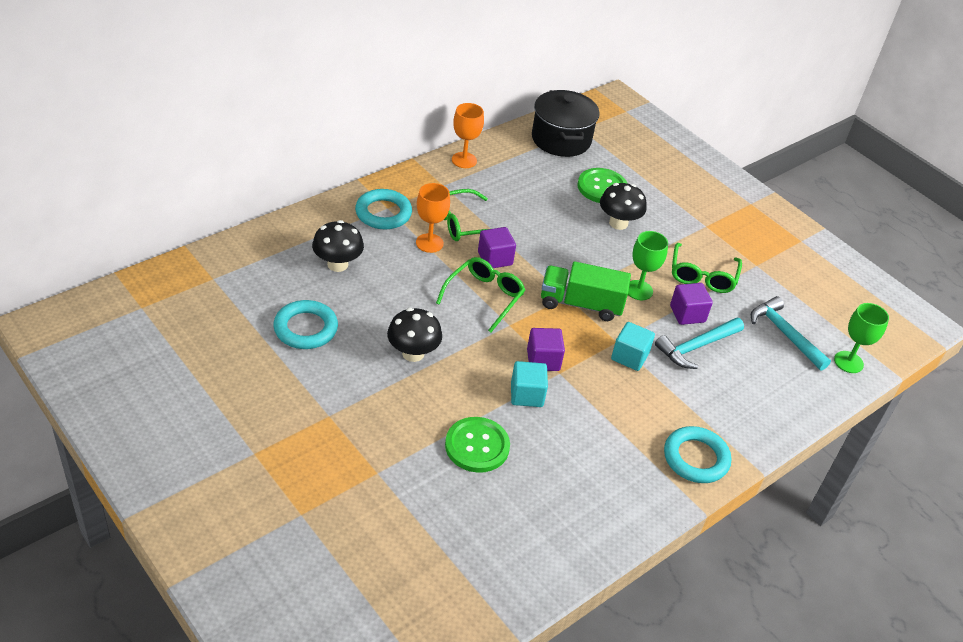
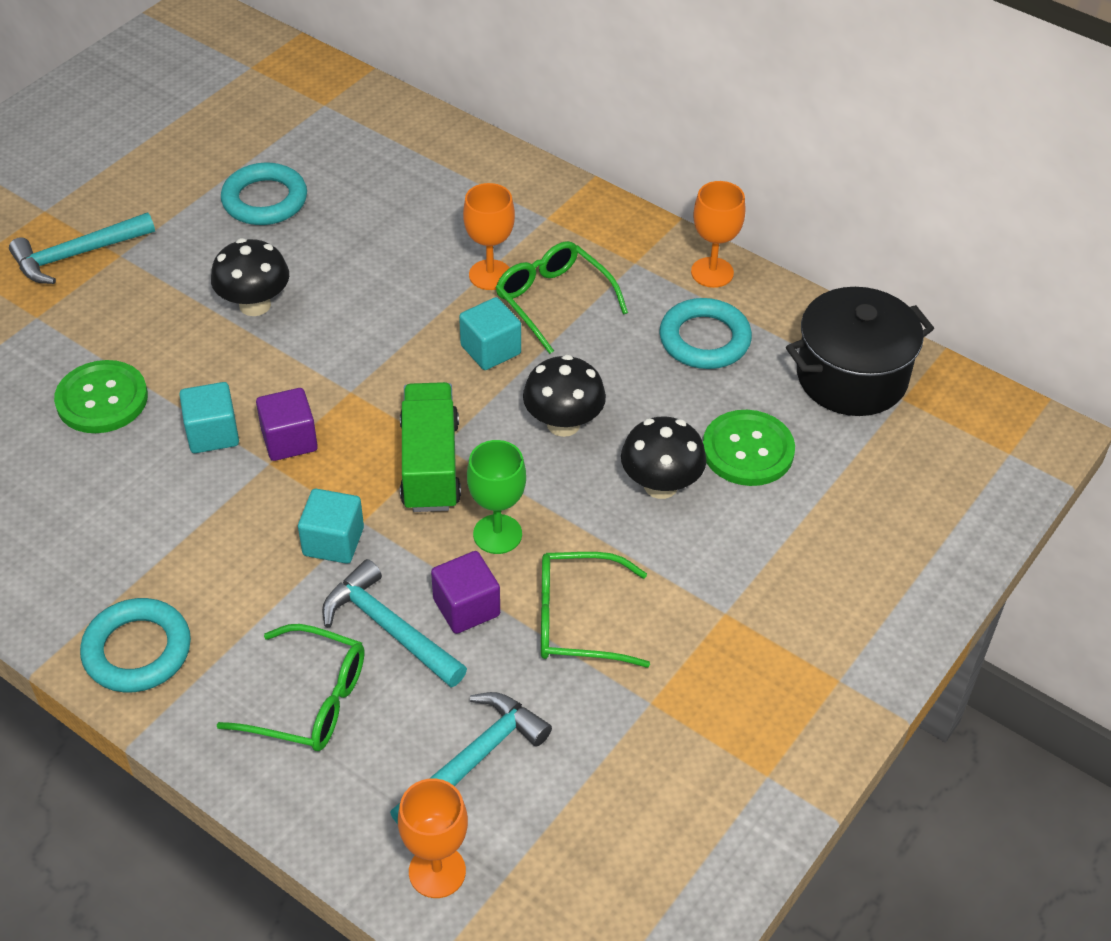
camera: 80 degrees right, 5 degrees up
black mushroom [312,220,364,272] -> black mushroom moved to [523,354,606,437]
turquoise ring [355,189,412,229] -> turquoise ring moved to [659,298,752,369]
green glasses [436,257,525,332] -> green glasses moved to [217,624,364,751]
purple cube [478,227,516,268] -> turquoise cube [459,297,521,370]
green goblet [834,303,889,373] -> orange goblet [398,778,468,898]
none -> turquoise hammer [9,212,155,284]

